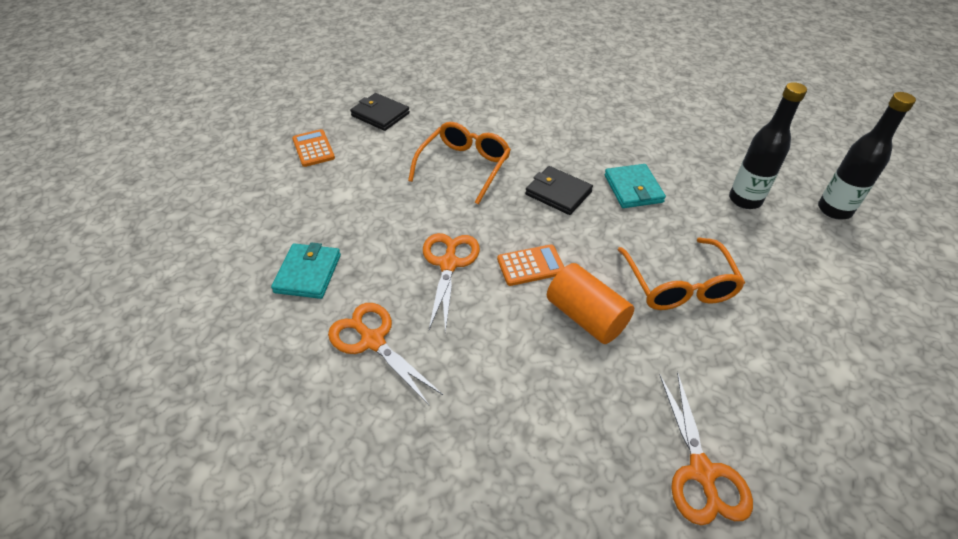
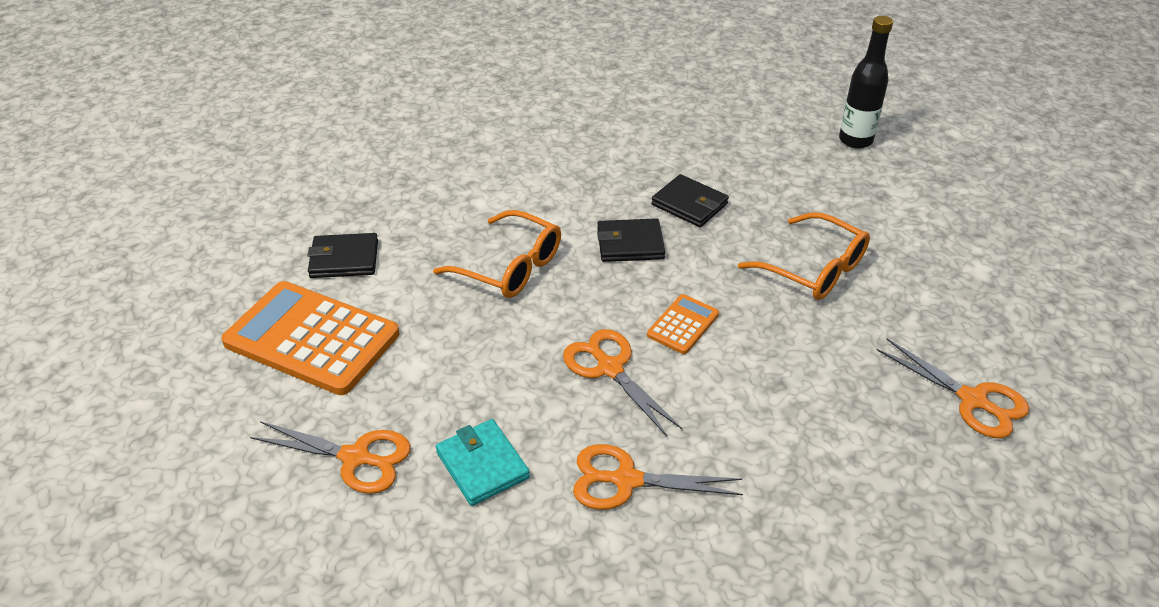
camera: 40 degrees left, 5 degrees down
orange calculator [292,129,335,167] -> orange calculator [221,281,399,395], size x2.13
orange glasses [408,122,511,205] -> orange glasses turned 135 degrees clockwise [433,210,561,298]
orange cylinder [547,263,634,344] -> none
turquoise wallet [605,164,666,208] -> black wallet [651,174,729,227]
black bottle [729,82,807,209] -> none
none -> orange scissors [250,421,411,494]

